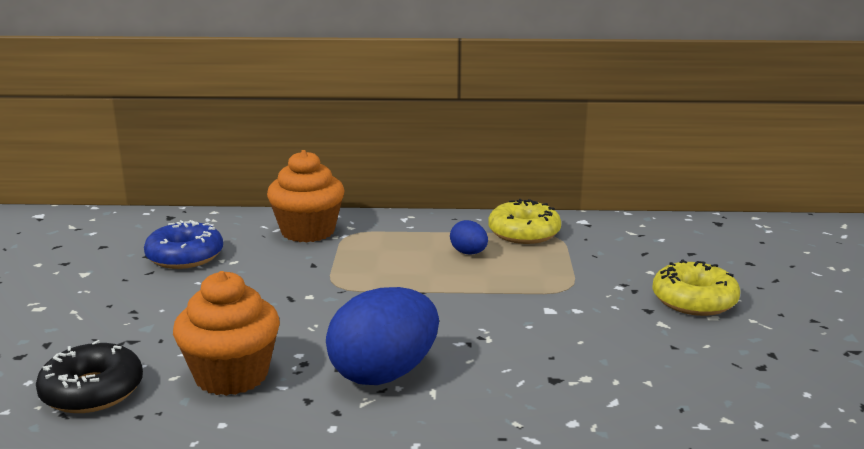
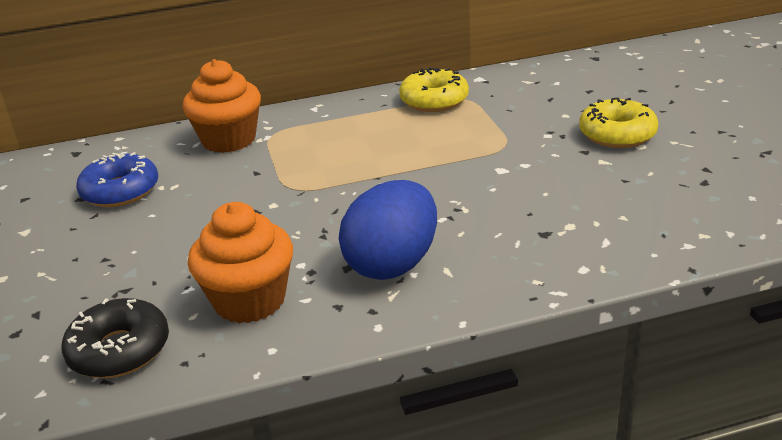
camera: 15 degrees left, 10 degrees up
blue egg [450,220,488,255] -> none

